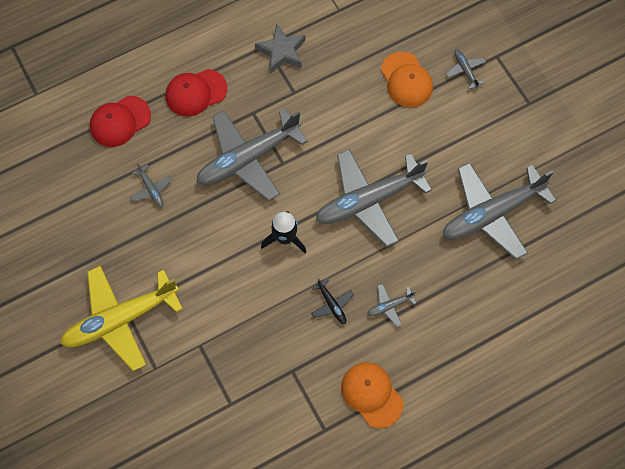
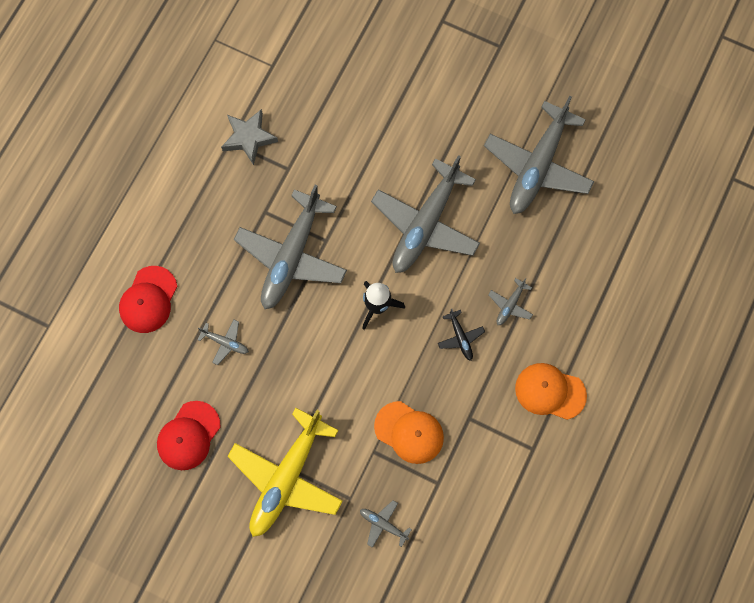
camera: 35 degrees left, 5 degrees up
red cap [166,69,227,116] -> red cap moved to [157,401,220,470]
black plane [311,278,354,324] -> black plane turned 45 degrees clockwise [438,309,485,361]
orange cap [381,52,433,107] -> orange cap moved to [374,401,444,464]
grey plane [446,49,486,90] -> grey plane moved to [360,500,412,548]

